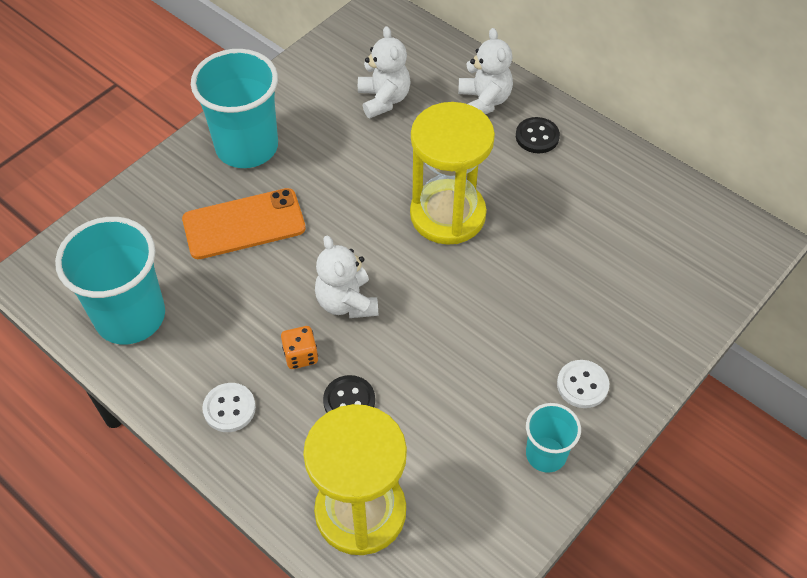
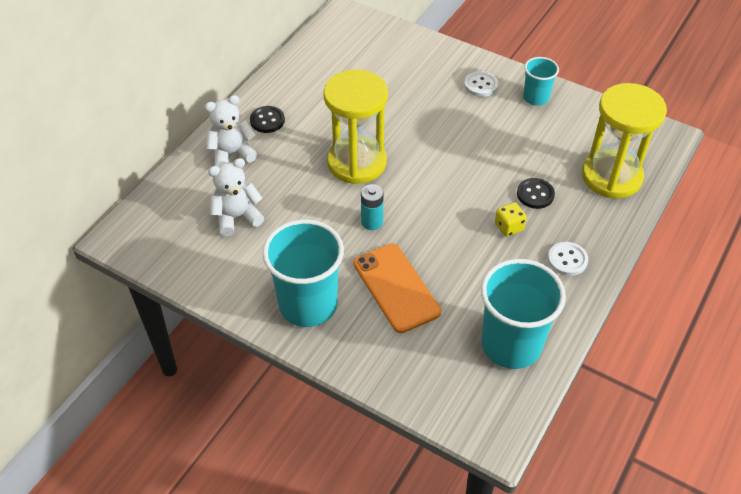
camera: 100 degrees left, 5 degrees down
orange dice [281,326,318,369] -> yellow dice [495,202,527,237]
white teddy bear [315,235,378,318] -> none
none -> turquoise battery [361,184,384,230]

